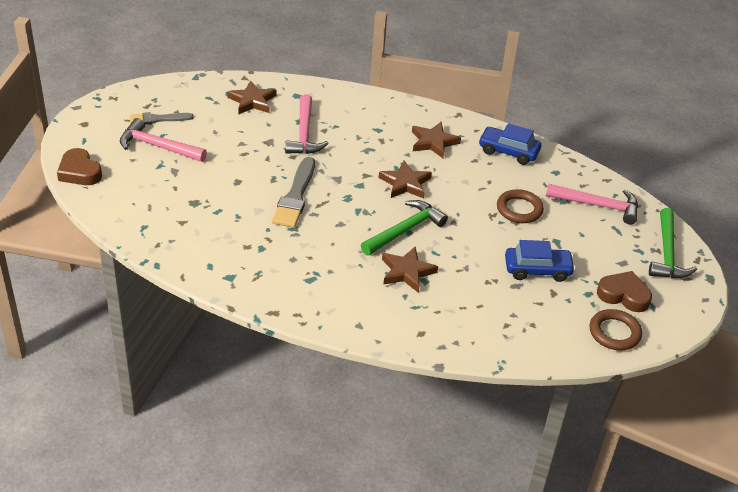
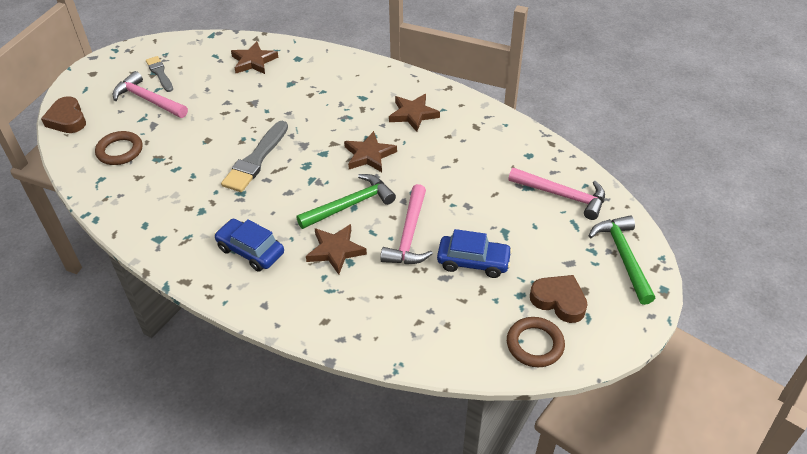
camera: 15 degrees right, 5 degrees up
grey brush [130,112,194,124] -> grey brush turned 60 degrees clockwise [146,56,173,92]
pink hammer [285,94,329,154] -> pink hammer moved to [380,184,433,264]
blue car [478,123,541,165] -> blue car moved to [214,219,284,272]
brown ring [497,189,544,223] -> brown ring moved to [95,131,143,165]
green hammer [649,208,697,278] -> green hammer turned 150 degrees clockwise [589,215,655,305]

